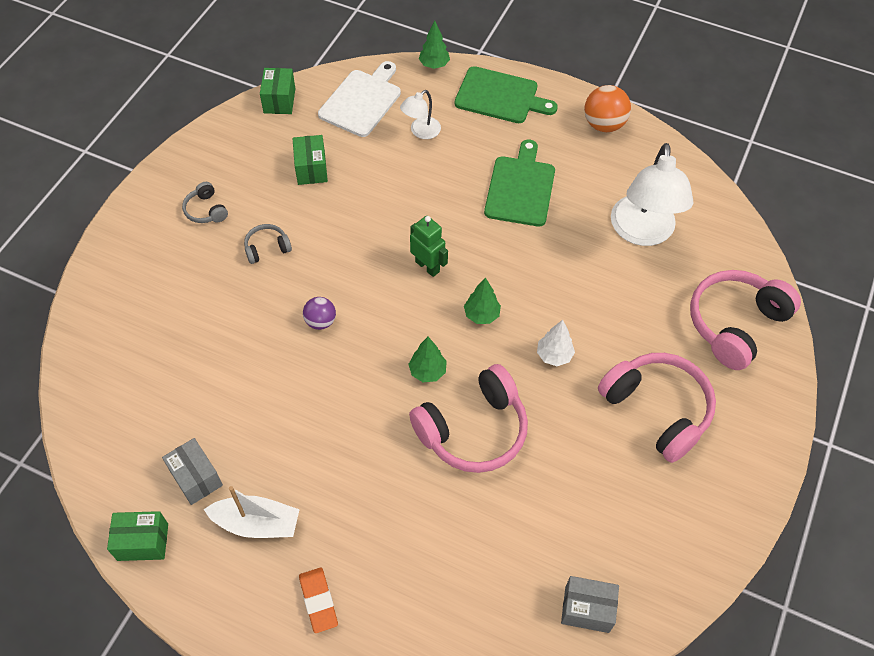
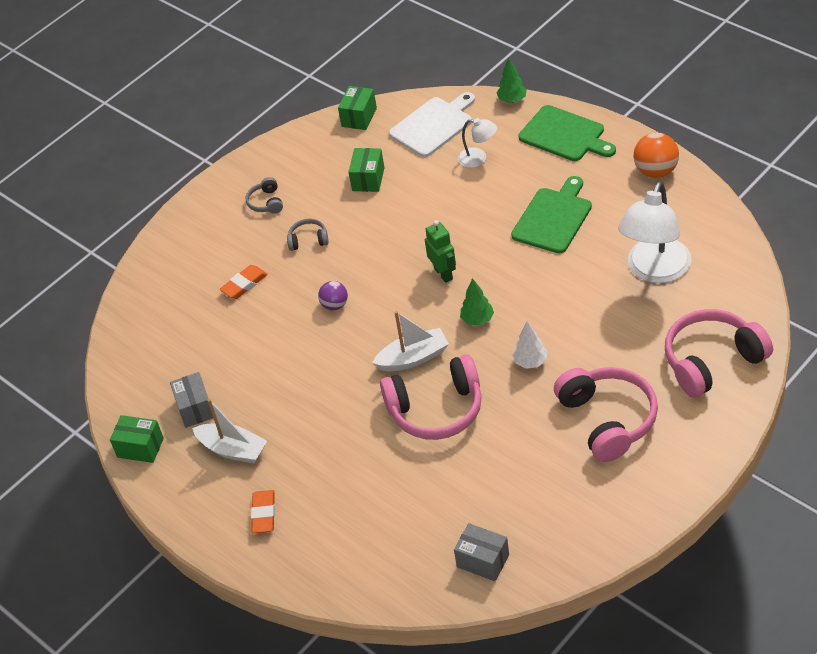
camera: 25 degrees right, 10 degrees down
white lamp [400,90,441,139] -> white lamp turned 135 degrees counterclockwise [458,118,497,168]
green tree [408,337,447,382] -> white boat [372,311,449,371]
none -> orange eraser [220,265,268,299]

